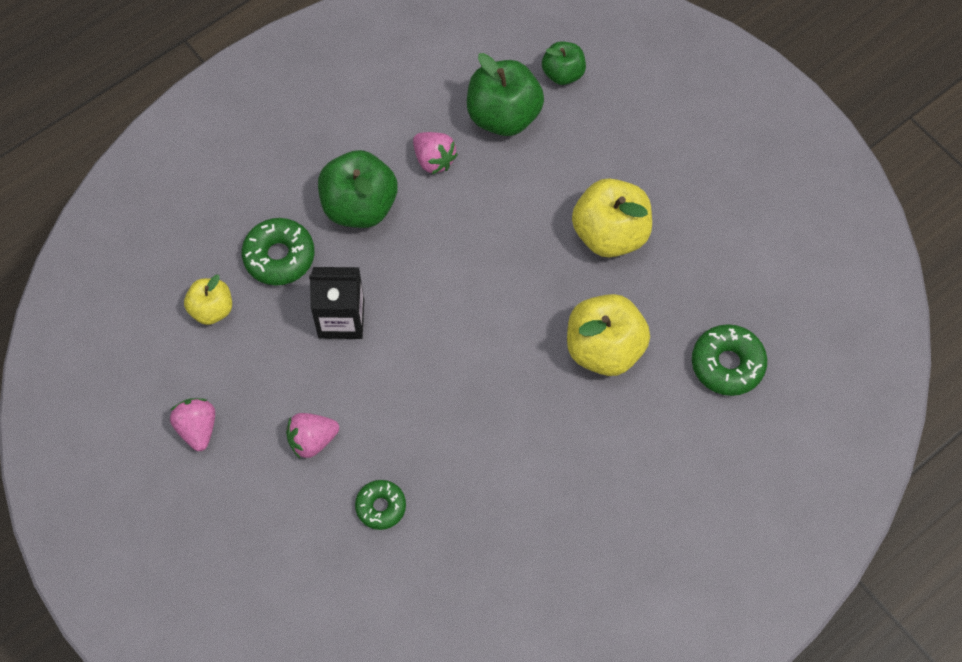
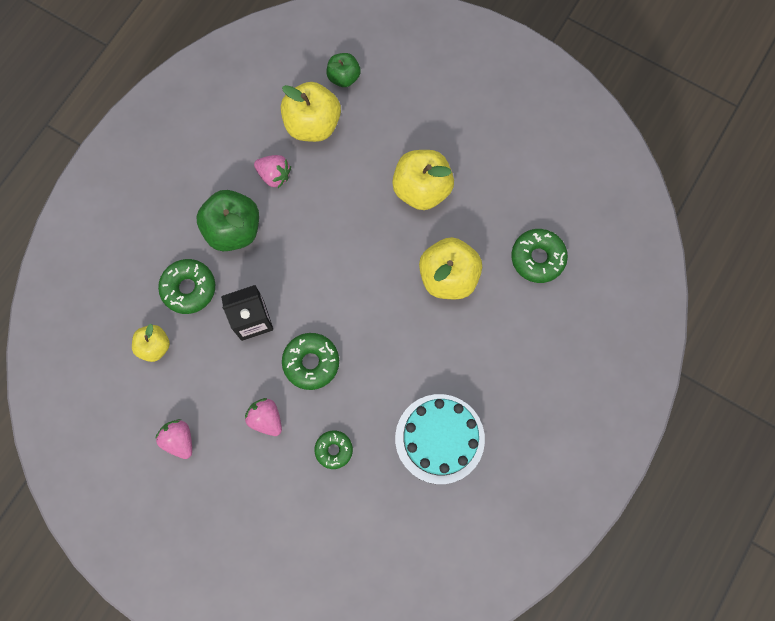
camera: 20 degrees left, 10 degrees up
pink strawberry [286,413,339,458] -> pink strawberry turned 90 degrees clockwise [245,398,282,436]
green apple [467,53,544,136] -> yellow apple [281,82,341,142]
none -> green donut [282,333,339,390]
none -> turquoise cake [395,394,485,484]

